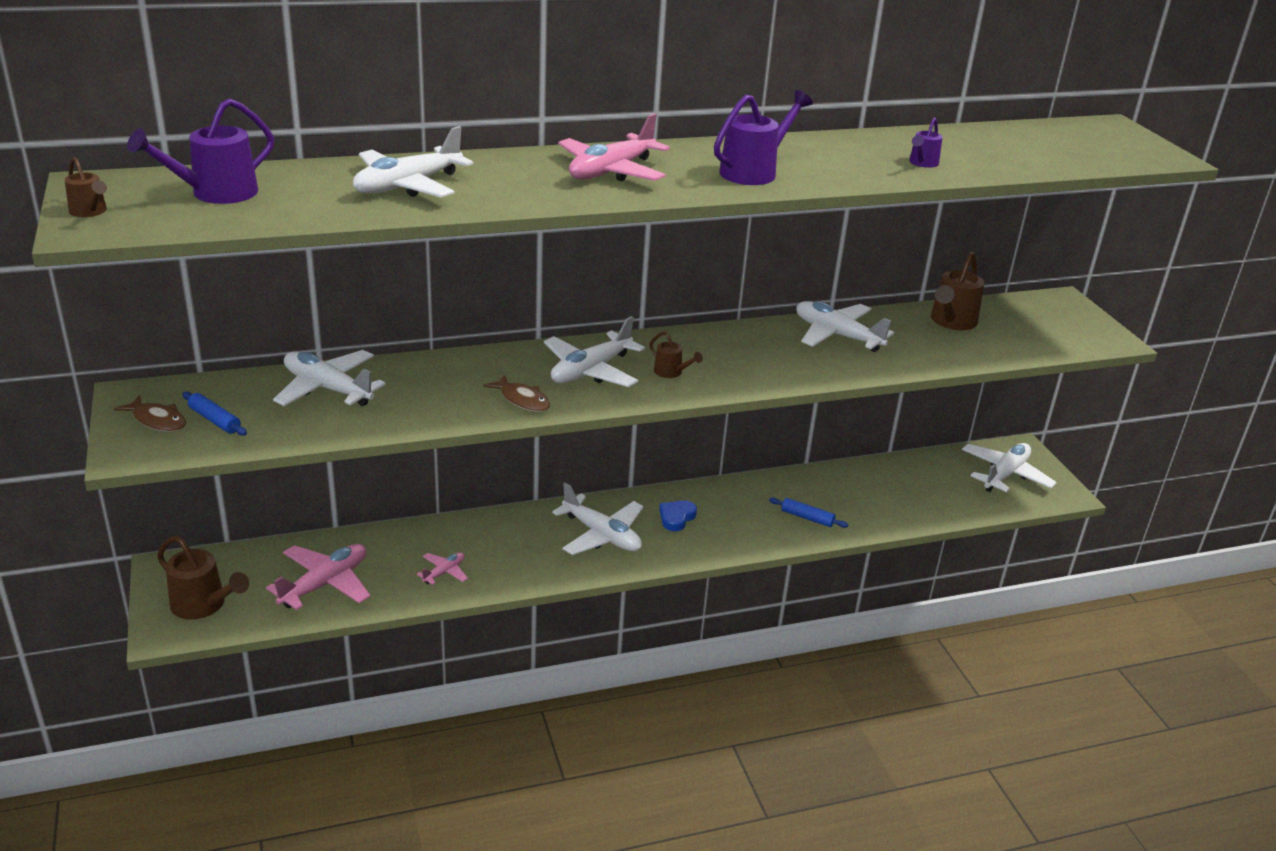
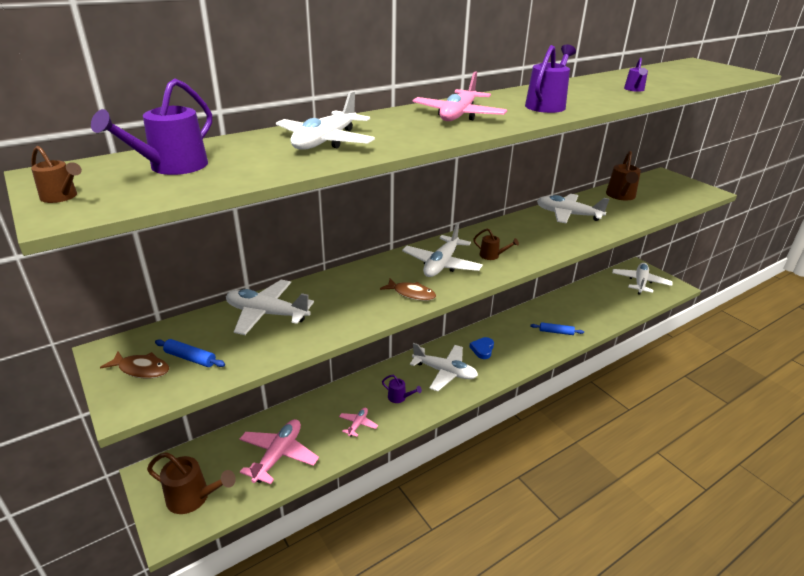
camera: 15 degrees left, 0 degrees up
none -> purple watering can [382,375,422,403]

